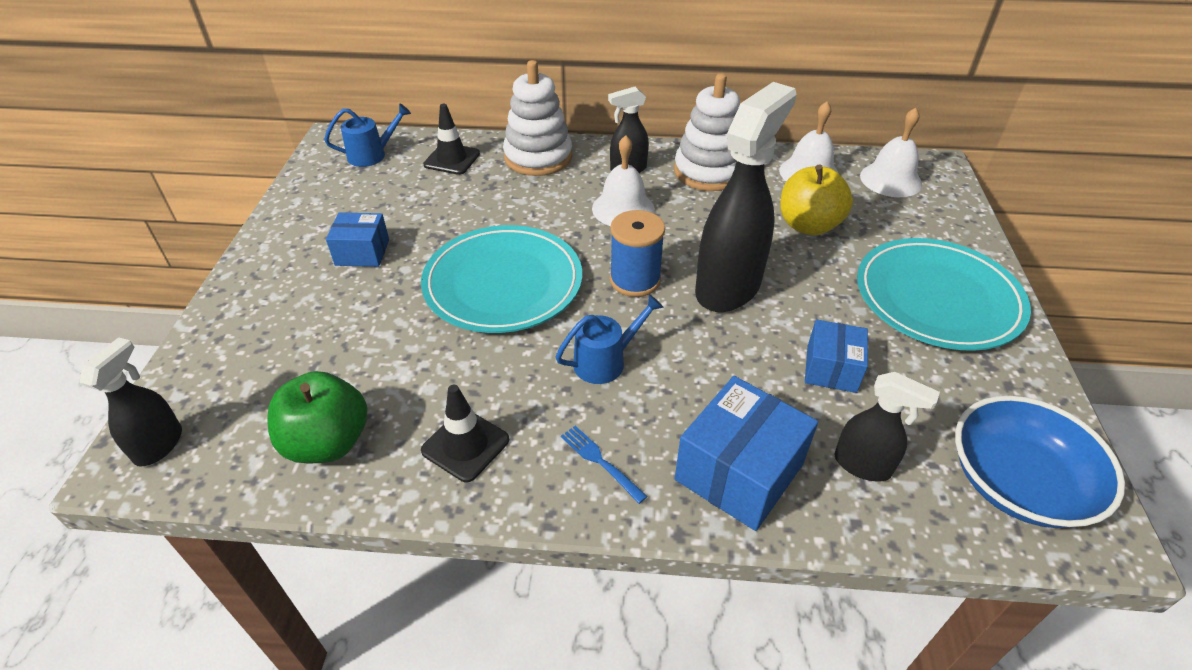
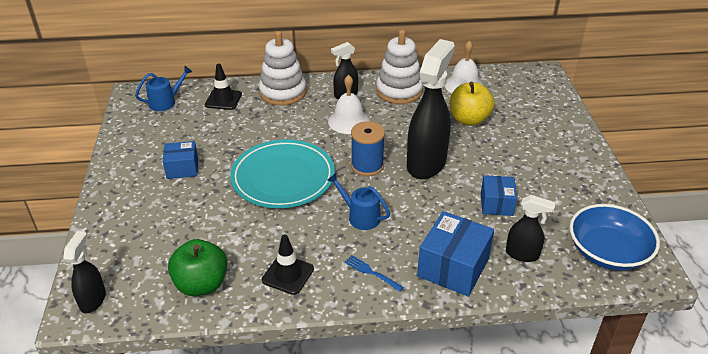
camera: 10 degrees left, 5 degrees down
blue watering can [556,294,664,384] -> blue watering can turned 105 degrees counterclockwise [327,173,390,230]
turquoise plate [857,238,1031,351] -> none
white bell [860,108,922,197] -> none

